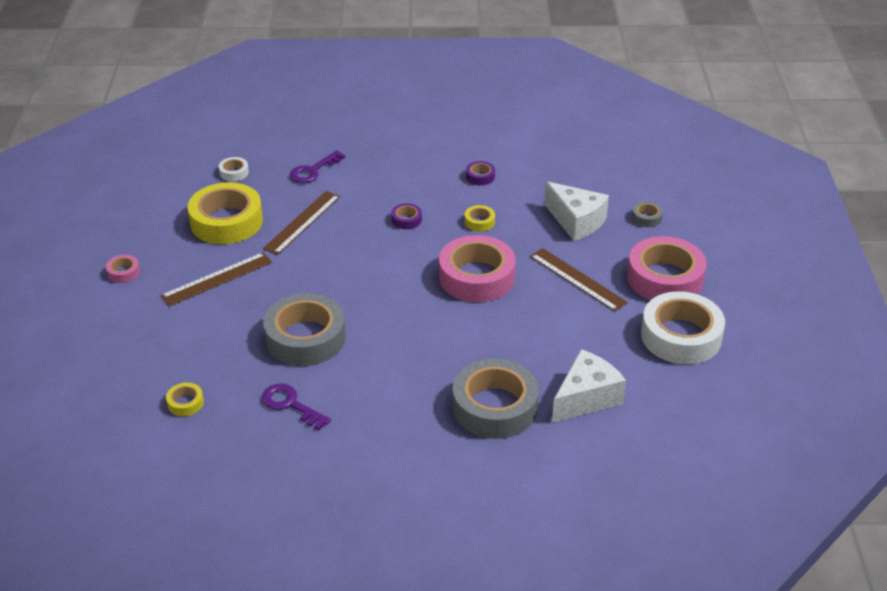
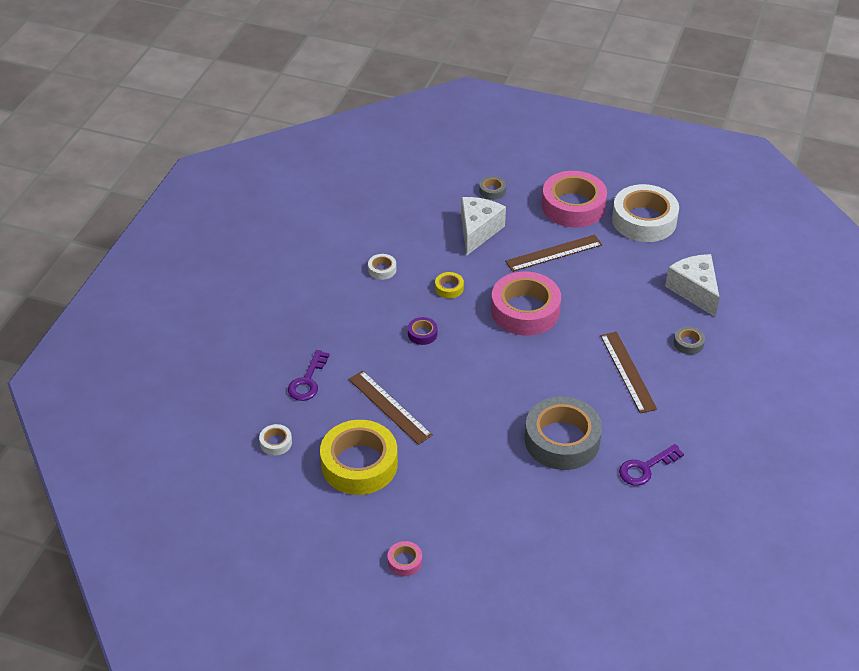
camera: 70 degrees left, 5 degrees up
brown ruler [161,252,272,306] -> brown ruler moved to [600,332,657,413]
yellow tape [166,382,204,416] -> none
purple key [290,150,346,183] -> purple key turned 45 degrees clockwise [288,350,329,401]
grey tape [452,359,539,439] -> grey tape [674,326,705,354], size x0.42
purple tape [466,161,495,185] -> white tape [368,254,396,280]
white cheese [544,181,609,241] -> white cheese turned 45 degrees counterclockwise [461,197,506,256]

